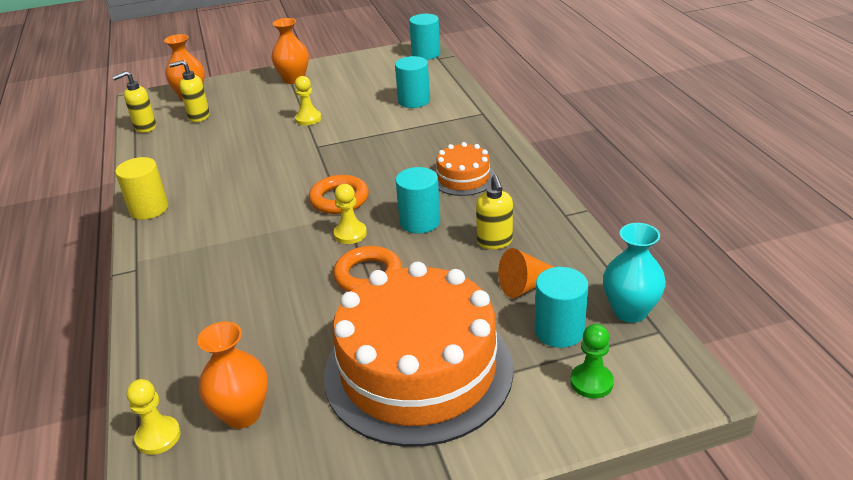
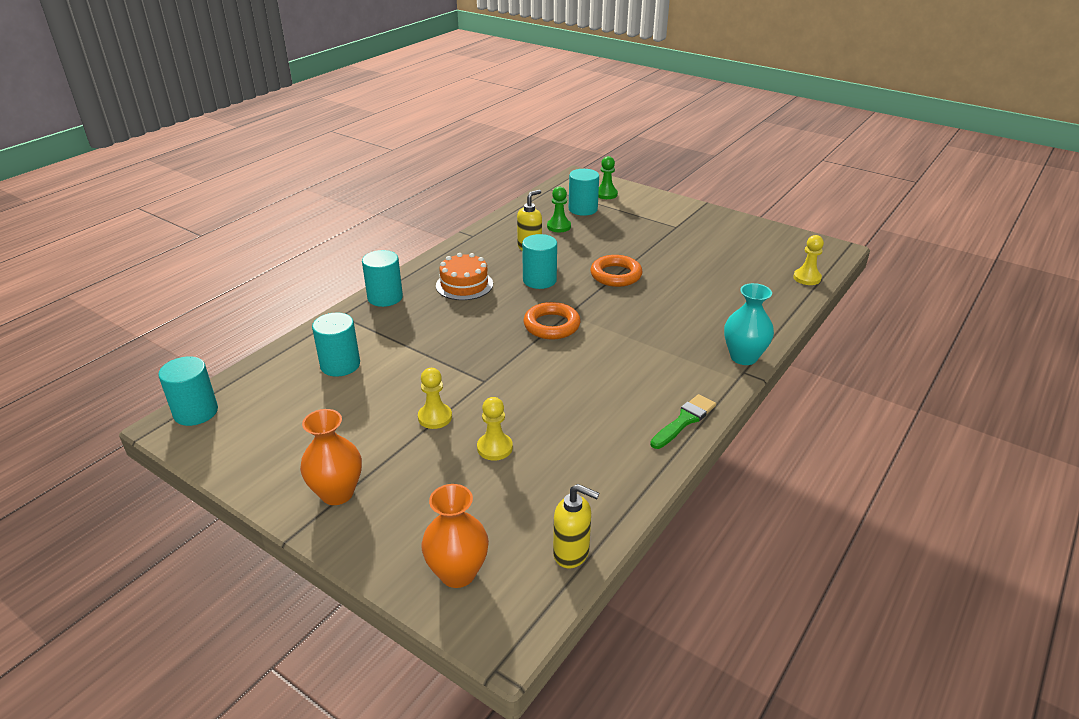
camera: 130 degrees left, 0 degrees up
yellow cylinder [115,157,168,220] -> green brush [650,394,716,449]
yellow soap dispenser [169,60,210,122] -> none
orange vase [197,322,268,429] -> none
orange cake [324,262,513,447] -> none
yellow pawn [334,184,367,244] -> yellow pawn moved to [477,397,513,460]
orange cone [498,248,553,298] -> green pawn [547,187,571,232]
turquoise vase [603,223,666,323] -> turquoise vase moved to [724,283,774,365]
none -> turquoise cylinder [362,250,403,307]

